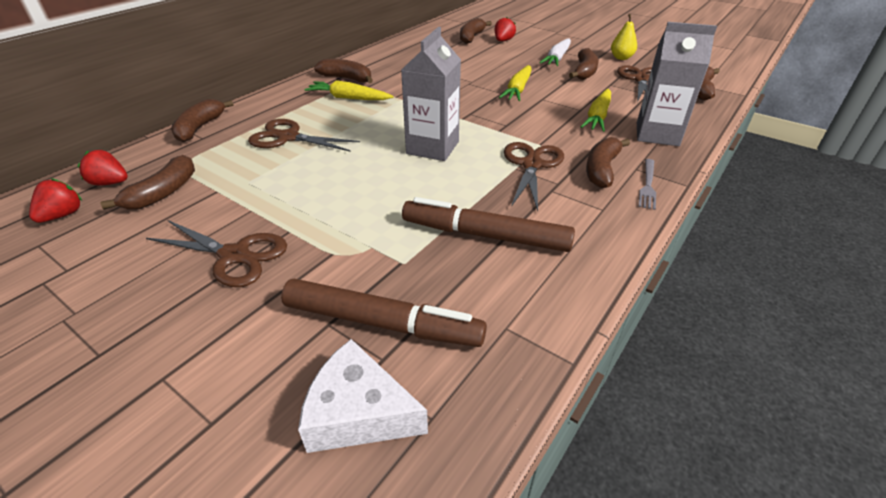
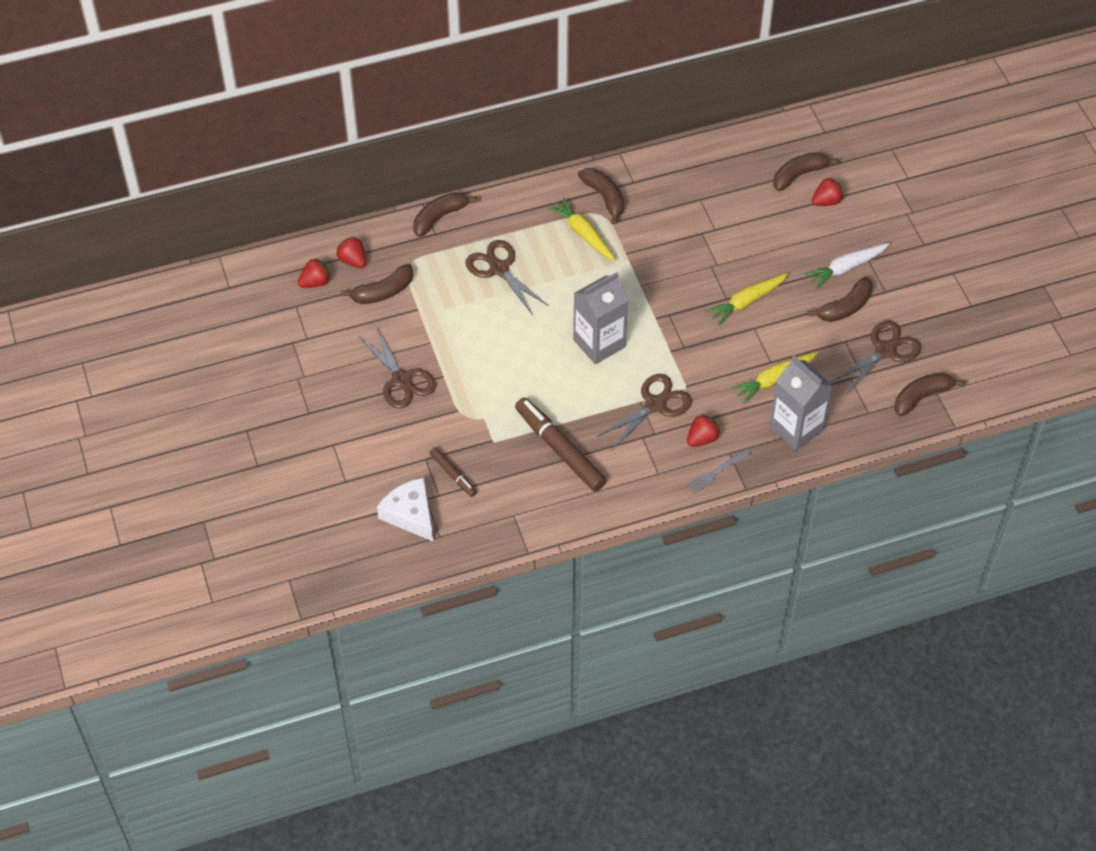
camera: 35 degrees right, 15 degrees up
brown marker [281,279,487,347] -> brown marker [430,447,477,497], size x0.52
brown banana [586,137,630,188] -> red strawberry [687,413,720,447]
yellow pear [611,14,637,60] -> none

